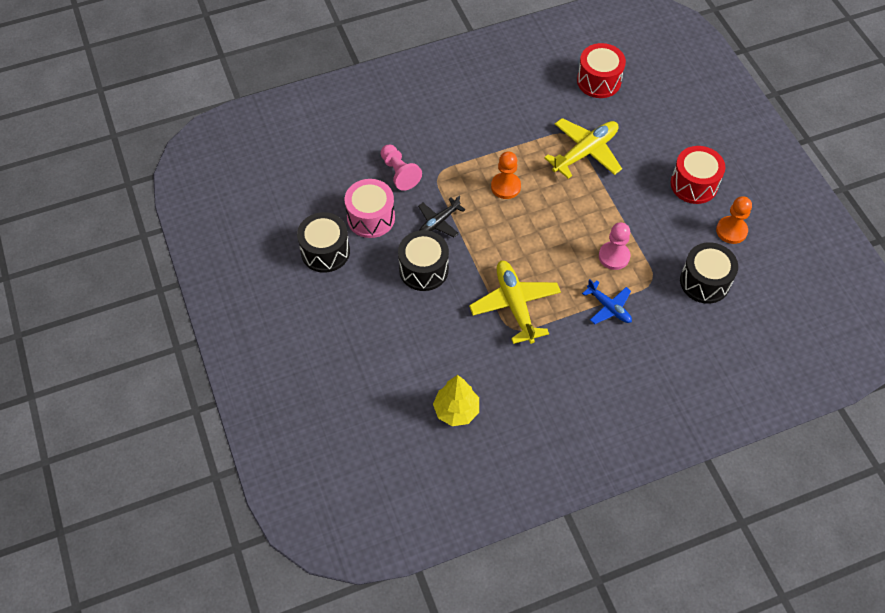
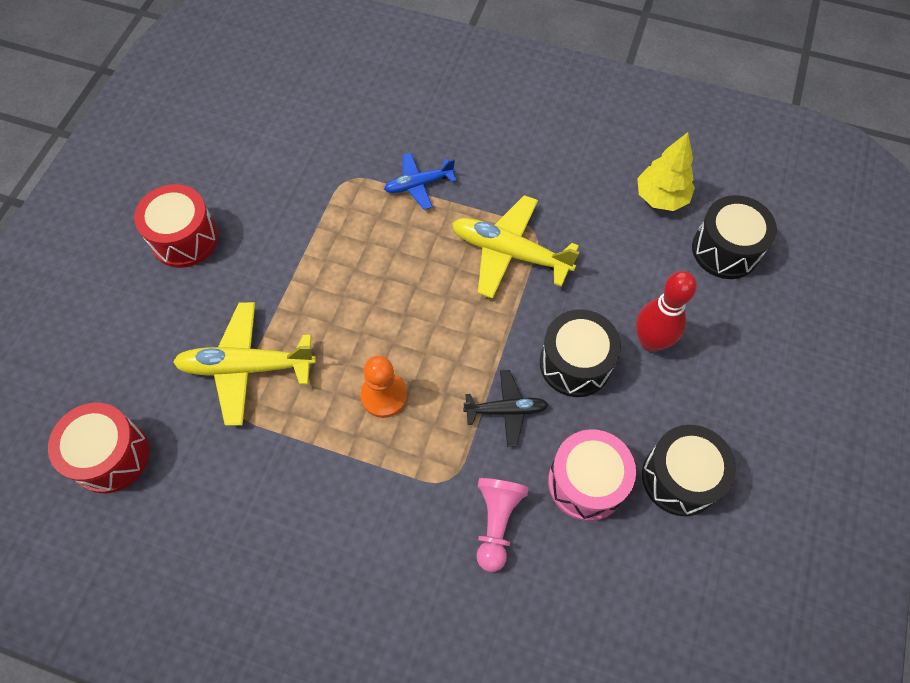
camera: 140 degrees left, 5 degrees up
yellow plane [469,261,561,344] -> yellow plane turned 90 degrees clockwise [452,195,580,299]
blue plane [582,279,632,324] -> blue plane turned 105 degrees counterclockwise [384,153,457,210]
pink pawn [599,222,630,270] -> none
black drum [680,242,738,304] -> black drum moved to [692,195,777,279]
orange pawn [716,196,752,244] -> none
none -> red bowling pin [636,271,697,352]

